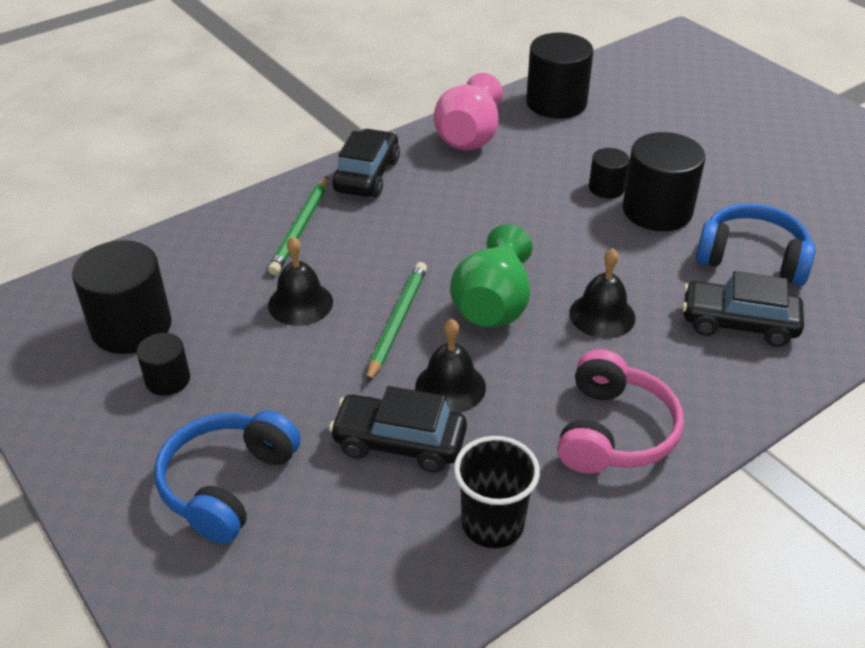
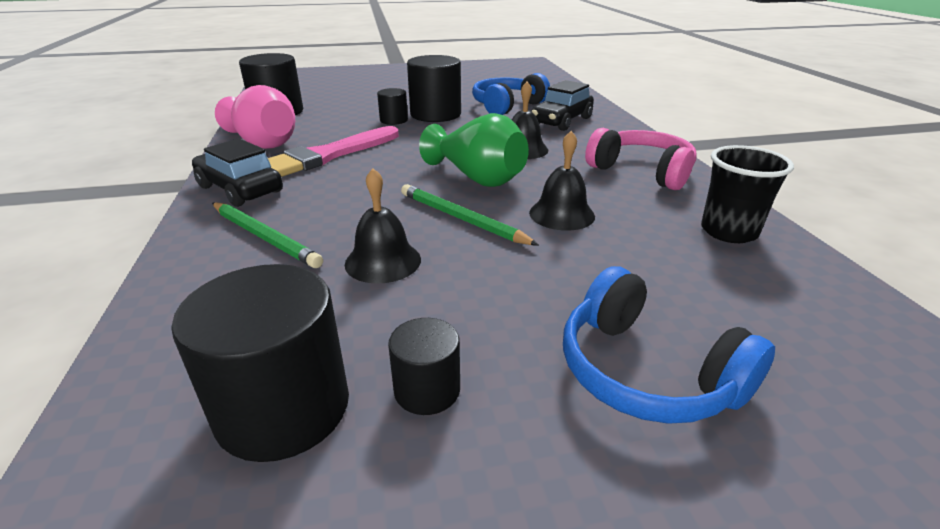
camera: 65 degrees left, 10 degrees down
black car [329,386,467,473] -> none
none -> pink brush [268,126,399,177]

